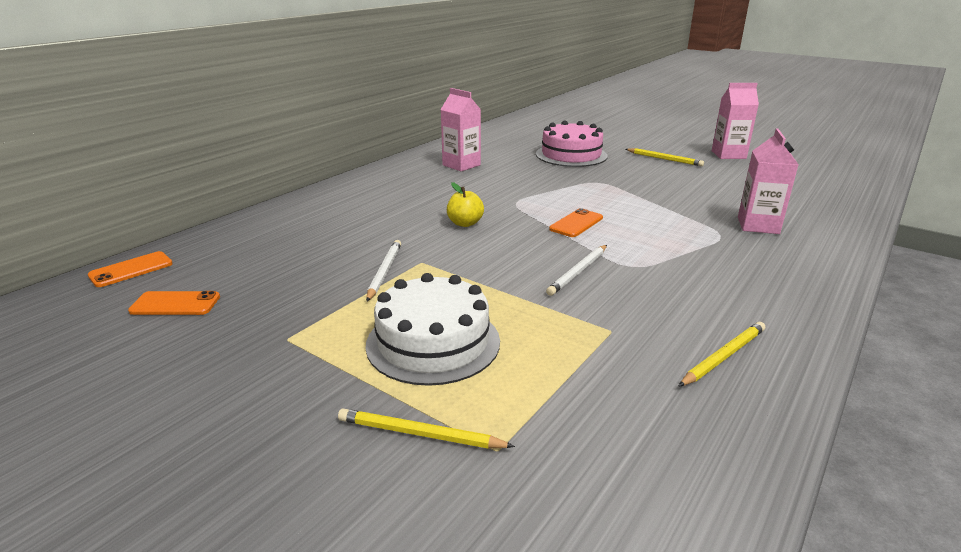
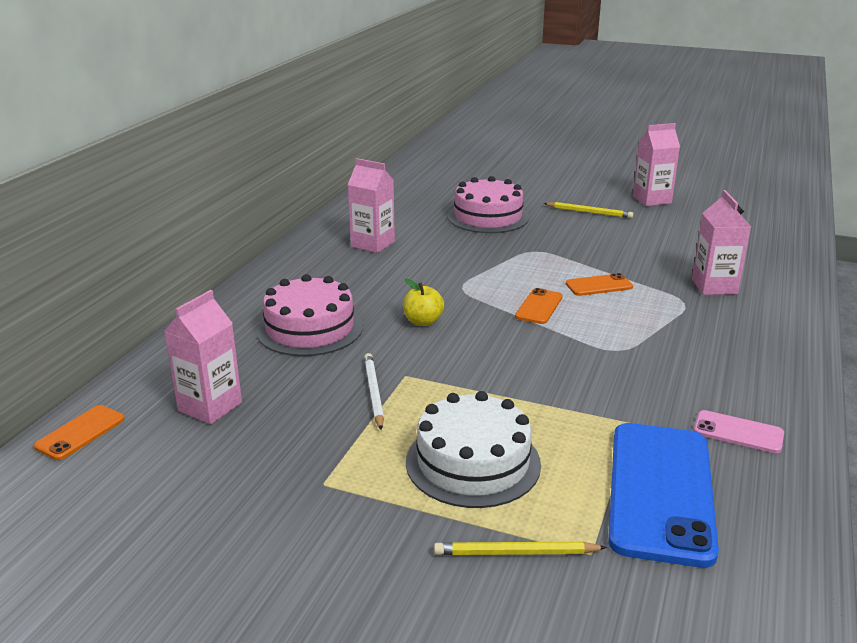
camera: 15 degrees left, 0 degrees up
orange phone [128,291,220,315] -> orange phone moved to [566,273,633,296]
white pencil [546,245,607,296] -> none
yellow pencil [678,322,765,387] -> pink phone [694,410,784,453]
none -> pink carton [164,290,242,424]
none -> pink cake [256,274,363,356]
none -> blue phone [608,423,719,568]

